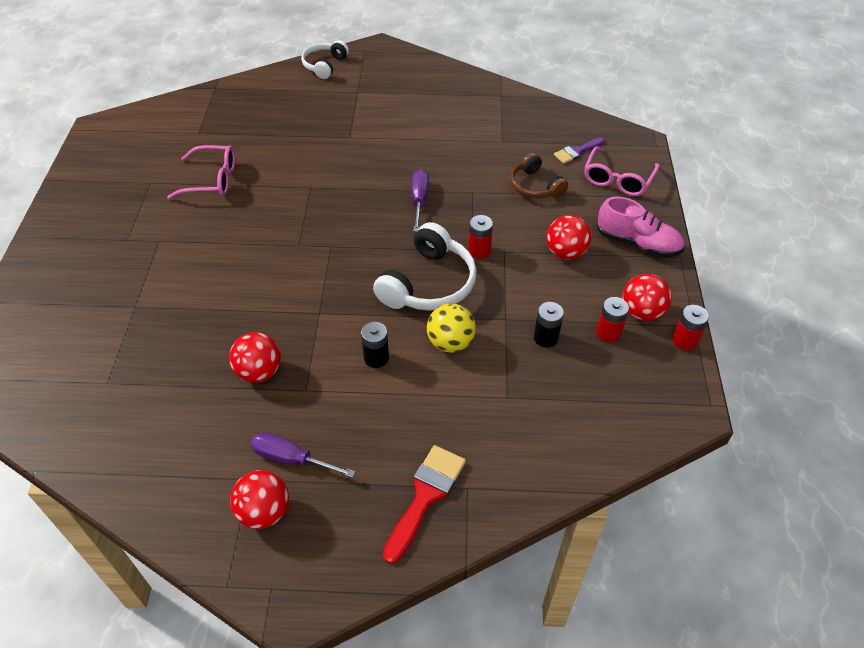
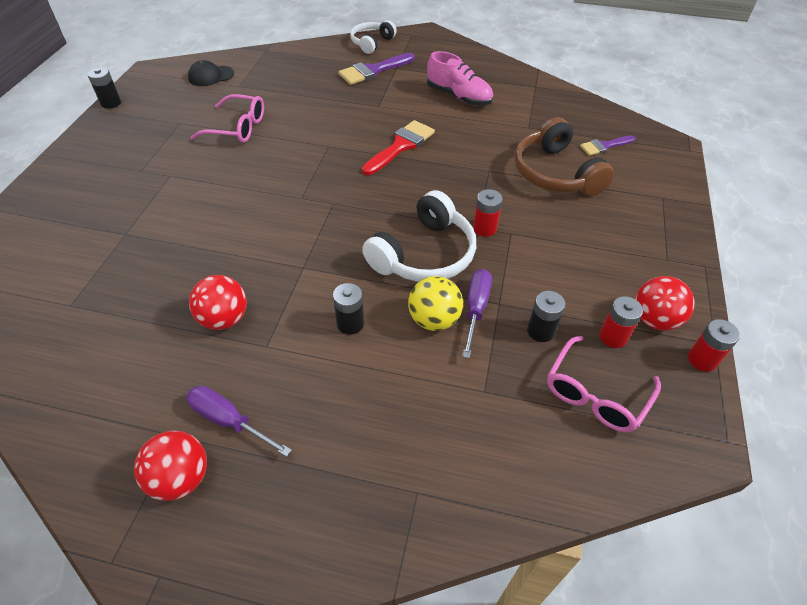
camera: 10 degrees right, 0 degrees up
red brush [383,445,466,564] -> red brush moved to [362,120,435,175]
purple screwdriver [412,169,429,232] -> purple screwdriver moved to [462,269,492,358]
brown headphones [510,153,568,199] -> brown headphones [514,117,614,196], size x1.61
red ball [546,215,592,260] -> none
pink glasses [584,146,660,196] -> pink glasses moved to [547,336,661,432]
pink shoe [597,196,684,257] -> pink shoe moved to [427,51,493,106]
none -> black battery [87,67,121,109]
none -> black cap [188,60,234,86]
none -> purple brush [338,53,415,85]

